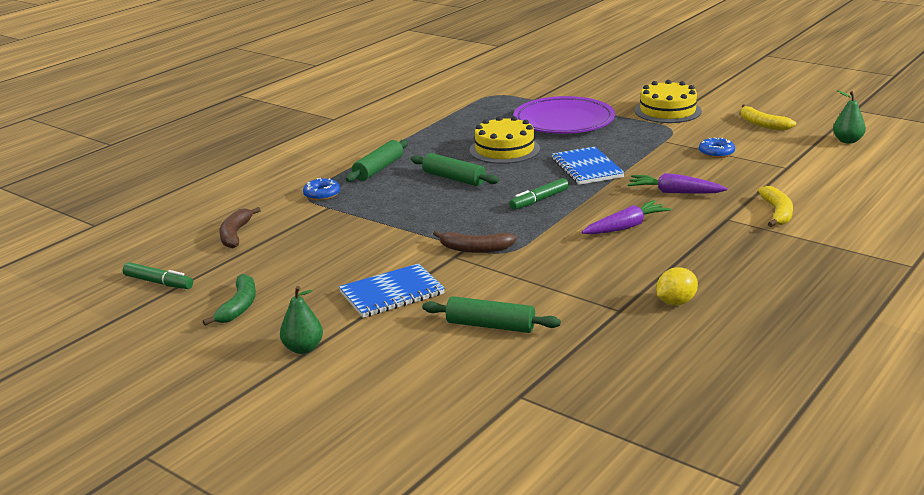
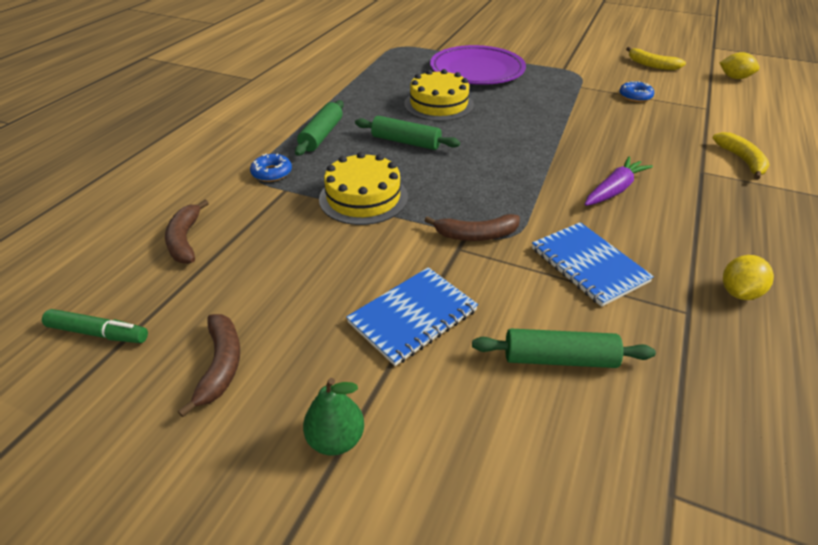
camera: 15 degrees left, 15 degrees up
green banana [203,274,256,326] -> brown banana [178,314,240,417]
green marker [509,178,569,210] -> none
blue notebook [551,147,625,185] -> blue notebook moved to [532,222,654,307]
purple carrot [628,173,728,194] -> none
yellow cake [635,80,702,123] -> yellow cake moved to [319,152,408,225]
green pear [833,90,866,144] -> yellow lemon [719,52,760,79]

